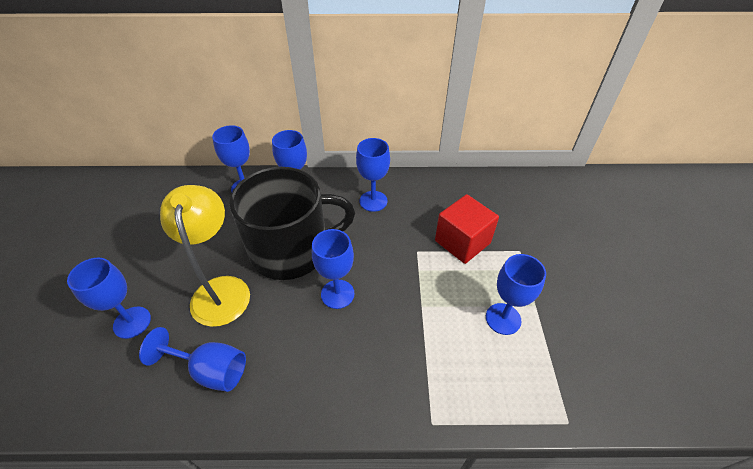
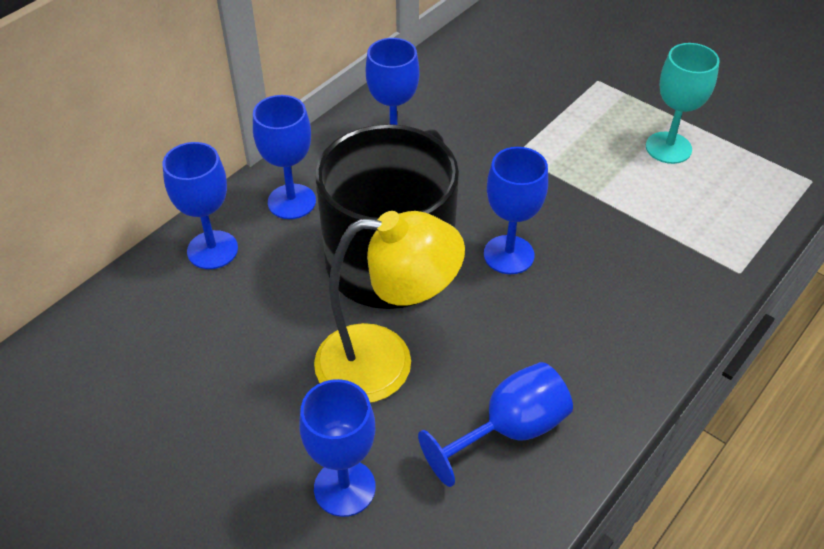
camera: 50 degrees left, 0 degrees up
yellow lamp [160,185,250,327] -> yellow lamp turned 150 degrees clockwise [314,211,465,403]
red cube [435,194,499,264] -> none
blue goblet [486,254,546,335] -> turquoise goblet [646,43,720,164]

